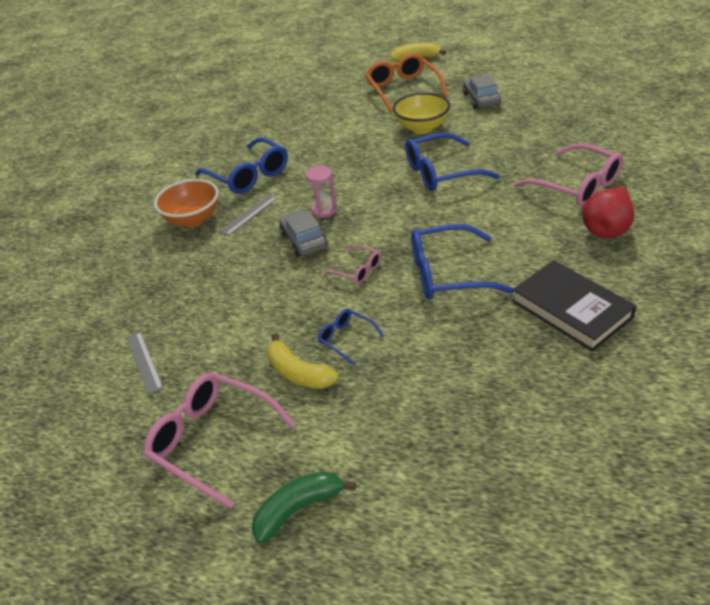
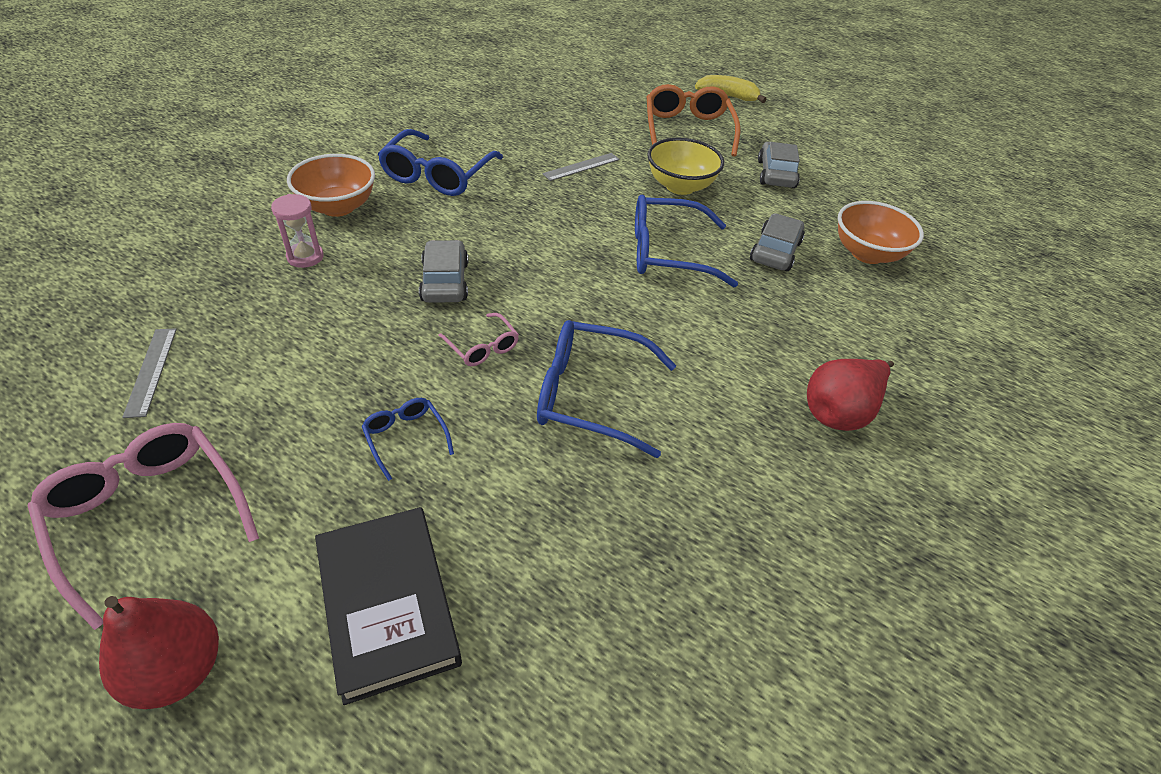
camera: 10 degrees right, 5 degrees up
blue glasses [195,137,288,194] -> blue glasses turned 45 degrees clockwise [378,129,503,196]
grey ruler [219,194,277,236] -> grey ruler moved to [542,153,620,181]
green banana [251,471,356,544] -> red pear [99,596,219,709]
yellow banana [267,333,338,389] -> none
pink hourglass [306,166,337,218] -> pink hourglass moved to [271,194,324,268]
black book [512,260,636,352] -> black book moved to [315,507,462,705]
pink glasses [514,143,623,207] -> none
none -> grey car [750,214,805,271]
none -> orange bowl [838,201,924,264]

